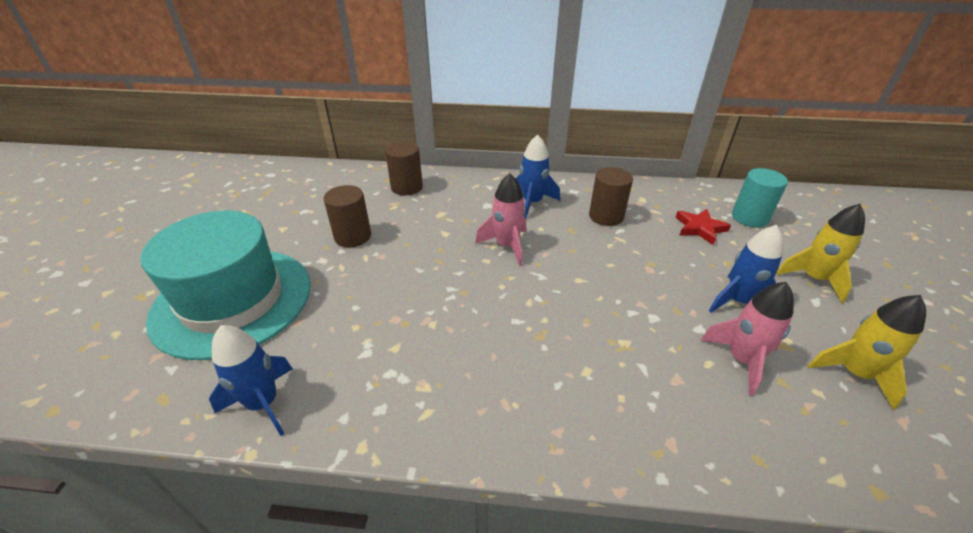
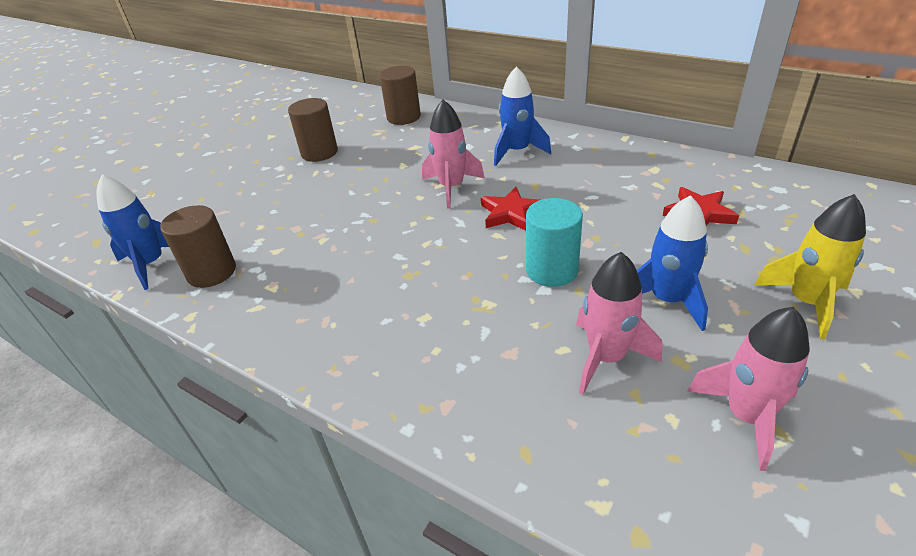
camera: 30 degrees right, 0 degrees up
turquoise hat [140,211,311,360] -> none
brown cylinder [589,167,633,226] -> brown cylinder moved to [160,205,236,288]
turquoise cylinder [732,168,788,227] -> turquoise cylinder moved to [526,198,583,287]
yellow rocket [808,295,926,410] -> pink rocket [687,307,810,471]
none -> red star [481,187,539,231]

